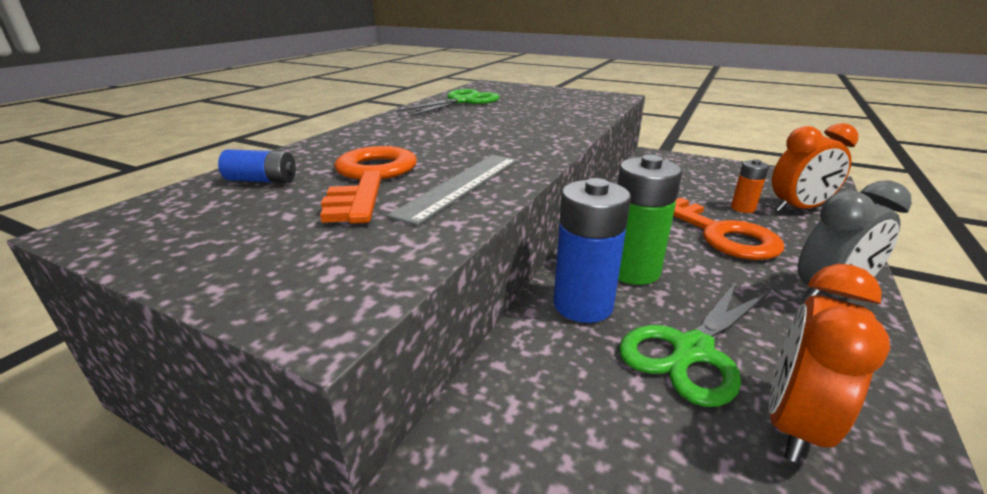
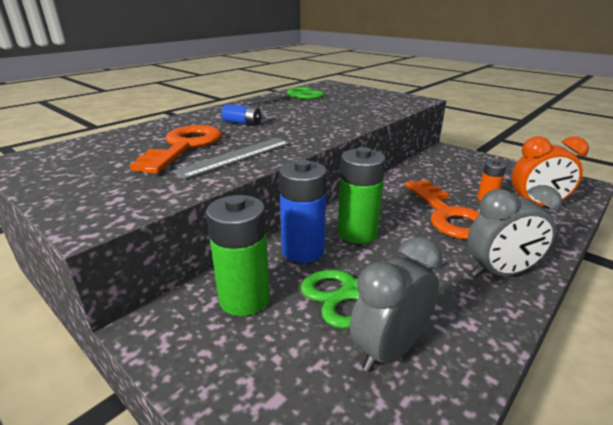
camera: 15 degrees right, 0 degrees up
blue battery [218,149,296,183] -> blue battery moved to [221,104,261,126]
orange clock [769,264,890,463] -> grey clock [350,237,443,372]
none -> green battery [206,195,270,316]

